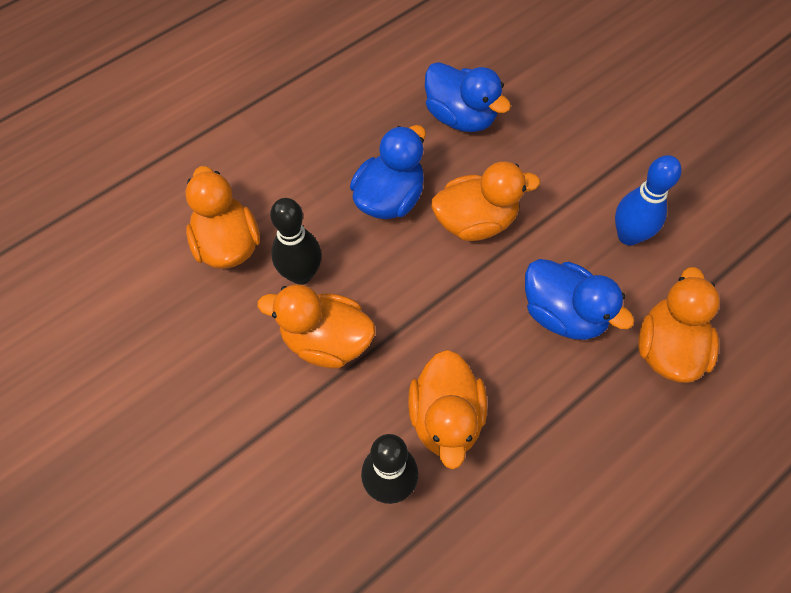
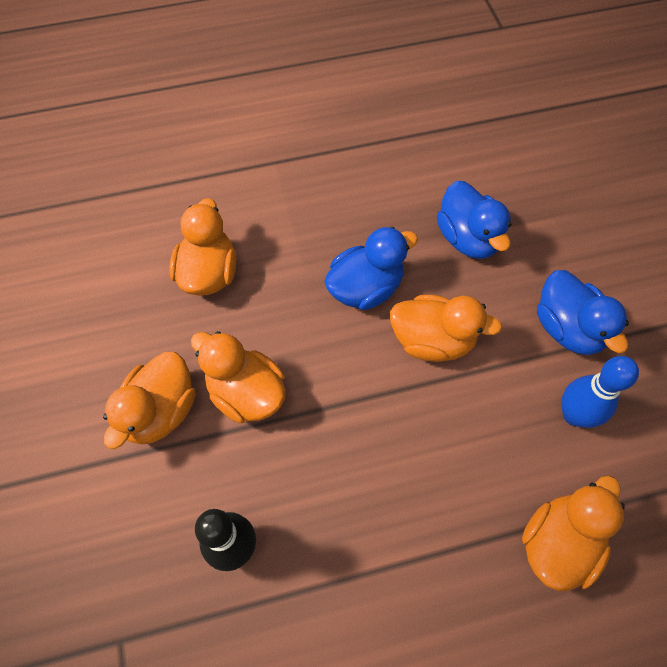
camera: 25 degrees right, 0 degrees up
black bowling pin [270,198,321,285] -> none
orange duck [408,350,487,469] -> orange duck moved to [103,352,196,449]
blue duck [525,259,634,340] -> blue duck moved to [537,270,629,355]

